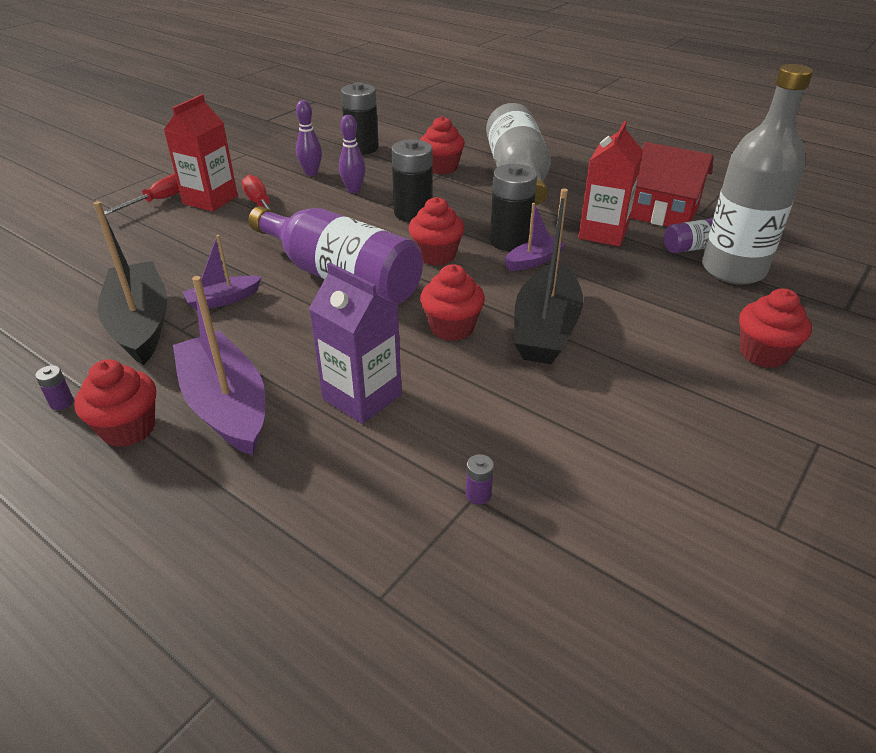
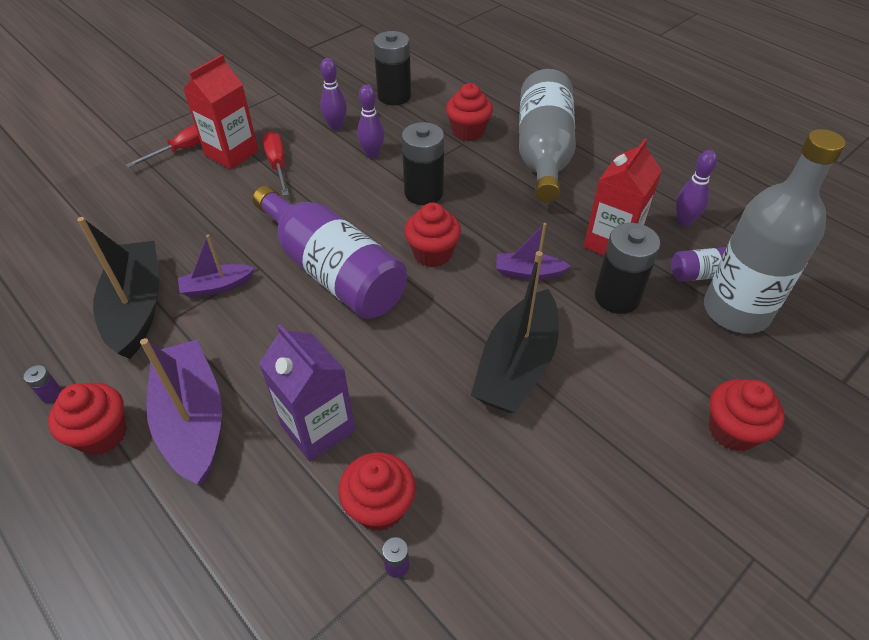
camera: 10 degrees right, 10 degrees up
red cupcake [420,264,485,341] -> red cupcake moved to [338,453,415,531]
black battery [490,164,537,251] -> black battery moved to [595,223,660,314]
purple boat [504,203,566,271] -> purple boat turned 150 degrees counterclockwise [496,223,570,280]
red house [630,142,713,227] -> purple bowling pin [676,150,717,226]

